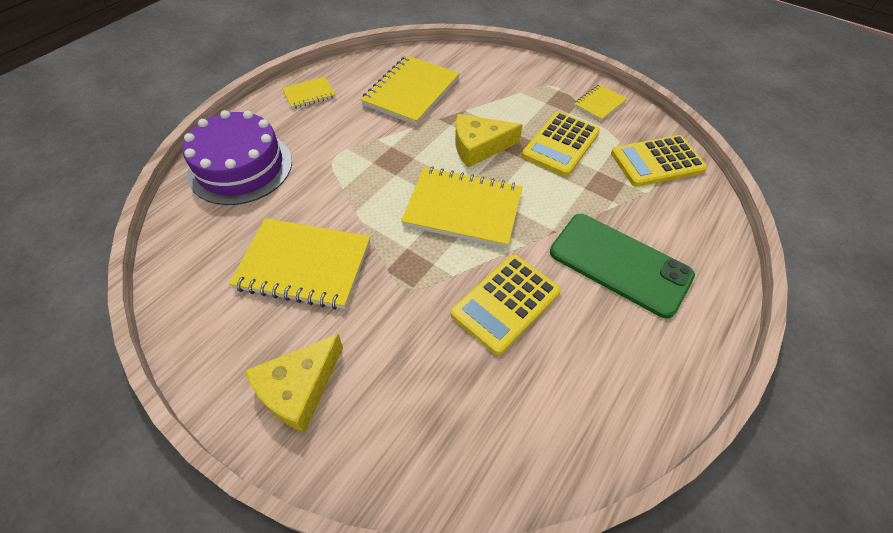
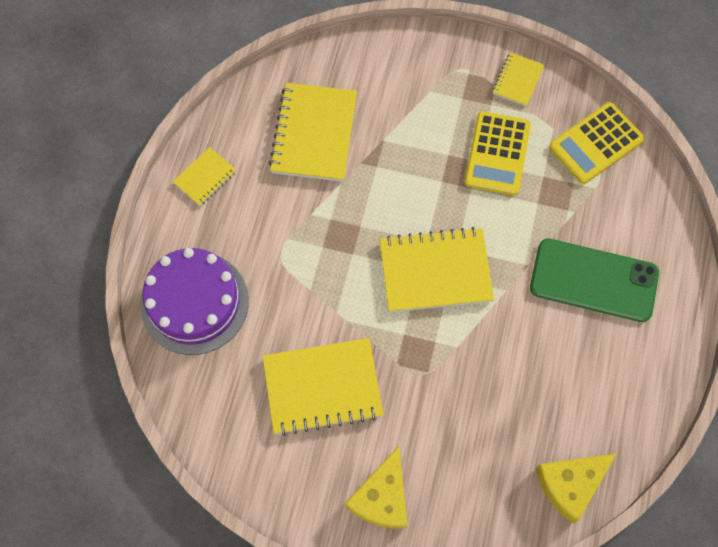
camera: 20 degrees left, 15 degrees up
yellow calculator [451,255,561,355] -> none
yellow cheese [455,114,523,167] -> yellow cheese moved to [535,454,617,523]

